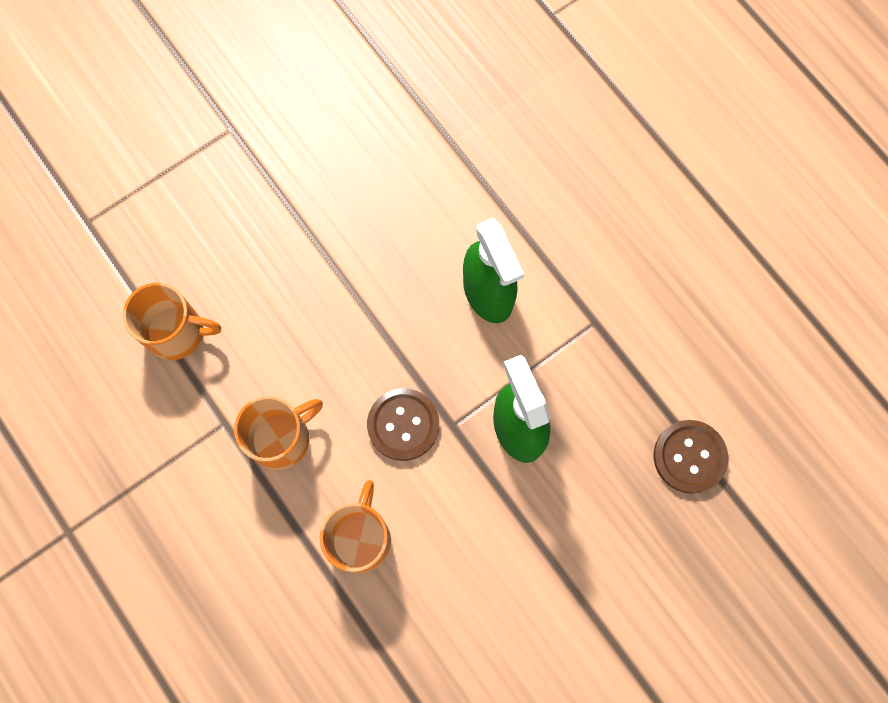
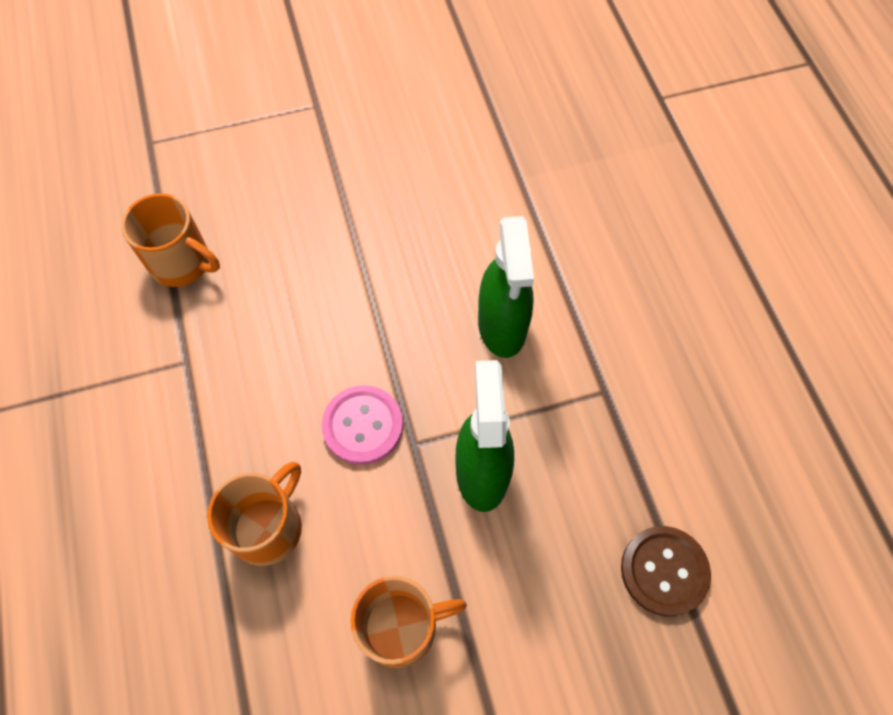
camera: 20 degrees right, 10 degrees down
orange mug [234,396,323,470] -> orange mug moved to [351,576,467,668]
brown button [367,388,439,461] -> pink button [322,385,403,465]

